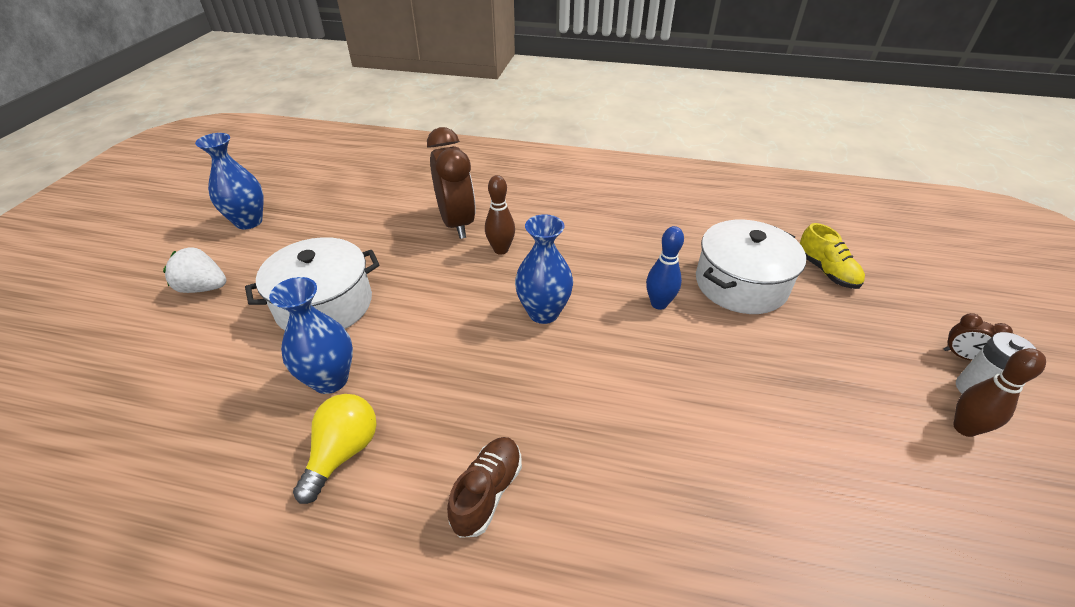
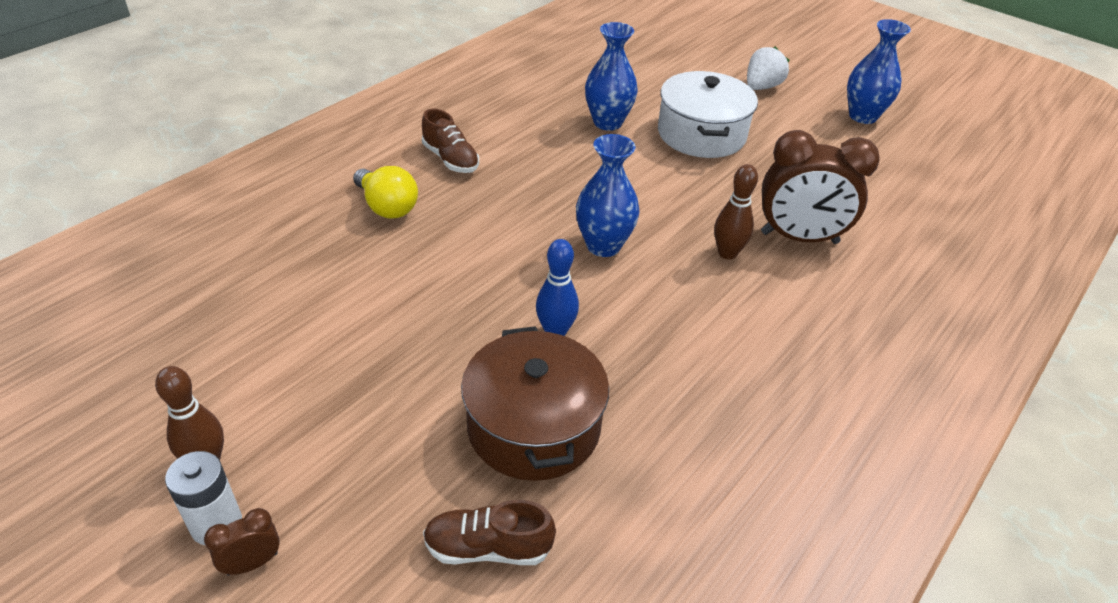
camera: 115 degrees right, 0 degrees up
yellow light bulb [293,394,377,504] -> yellow light bulb moved to [353,166,418,219]
white pot [696,220,806,314] -> brown pot [461,326,609,481]
yellow shoe [800,223,865,289] -> brown shoe [423,500,556,565]

